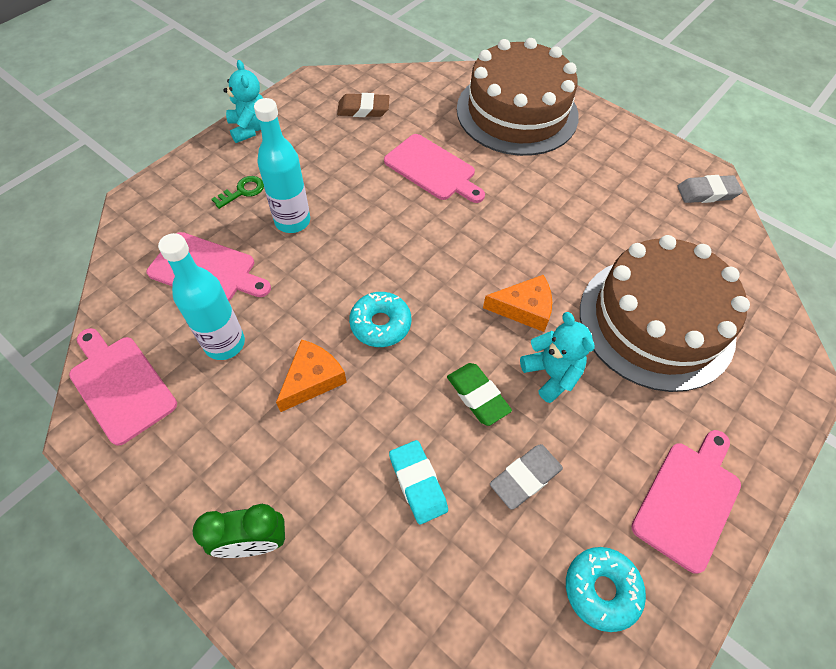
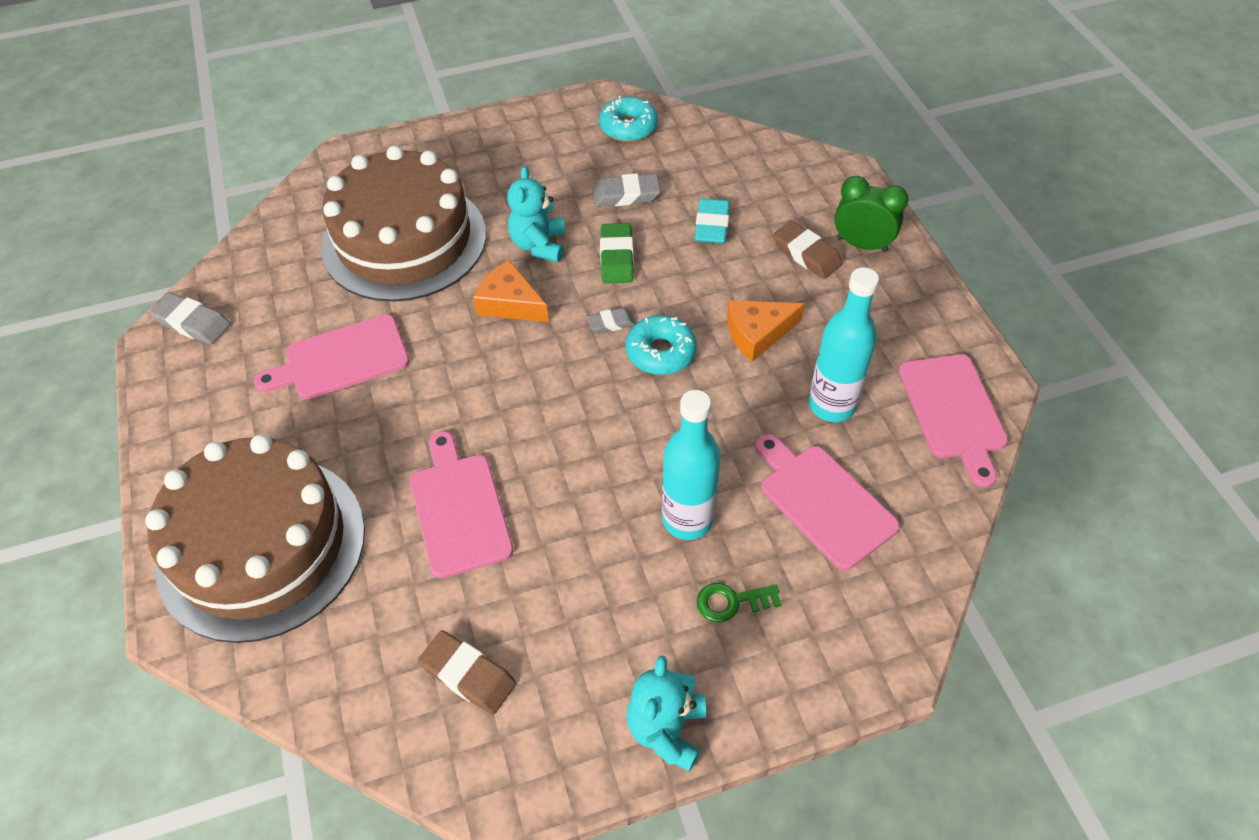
camera: 145 degrees left, 5 degrees down
pink cutting board [631,430,741,574] -> pink cutting board moved to [254,314,410,399]
none -> grey eraser [587,307,636,334]
none -> brown eraser [773,221,843,279]

